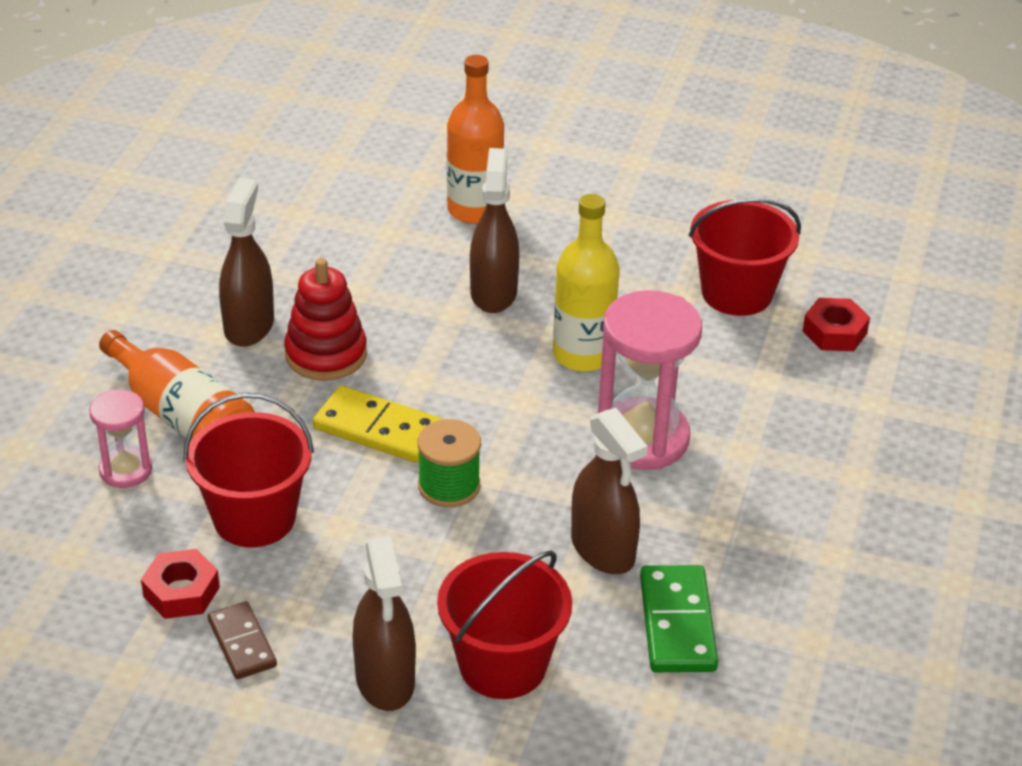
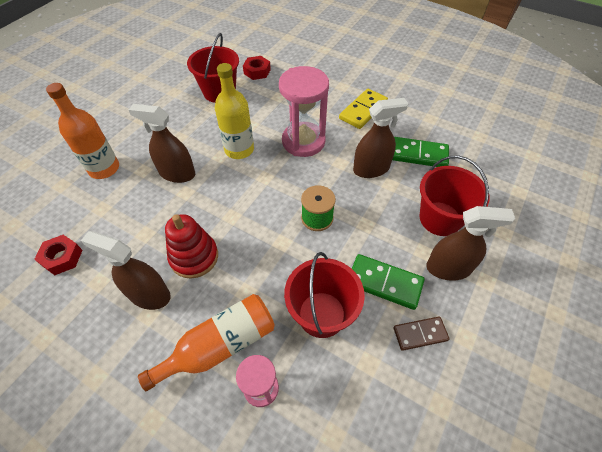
camera: 75 degrees left, 15 degrees up
red nut [141,549,220,619] -> red nut moved to [34,235,82,275]
yellow domino [313,386,443,463] -> yellow domino moved to [339,89,388,129]
none -> green domino [352,254,425,310]

